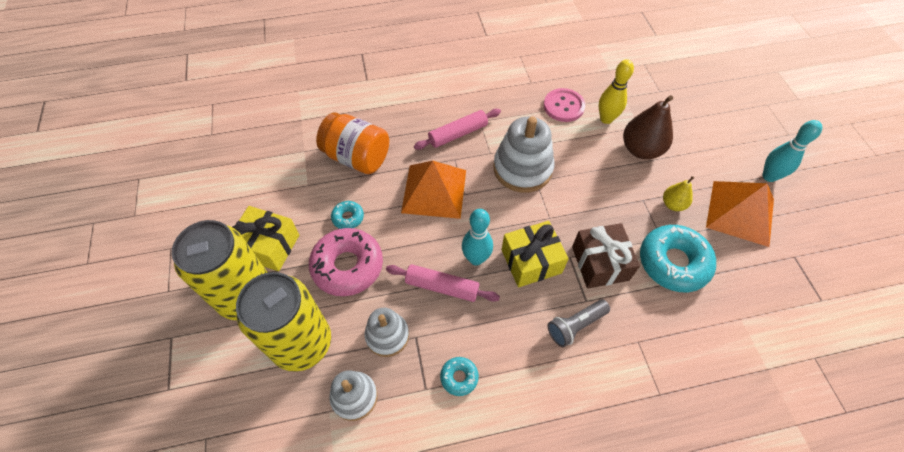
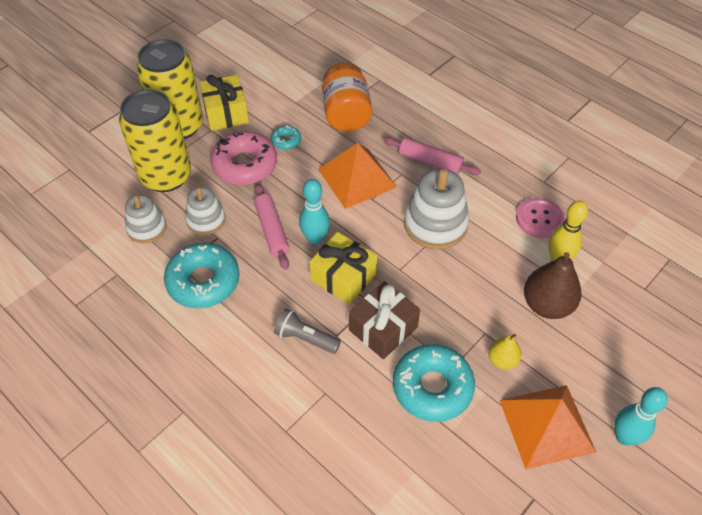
camera: 55 degrees right, 5 degrees down
turquoise donut [440,357,479,396] -> turquoise donut [164,243,240,308], size x2.12

